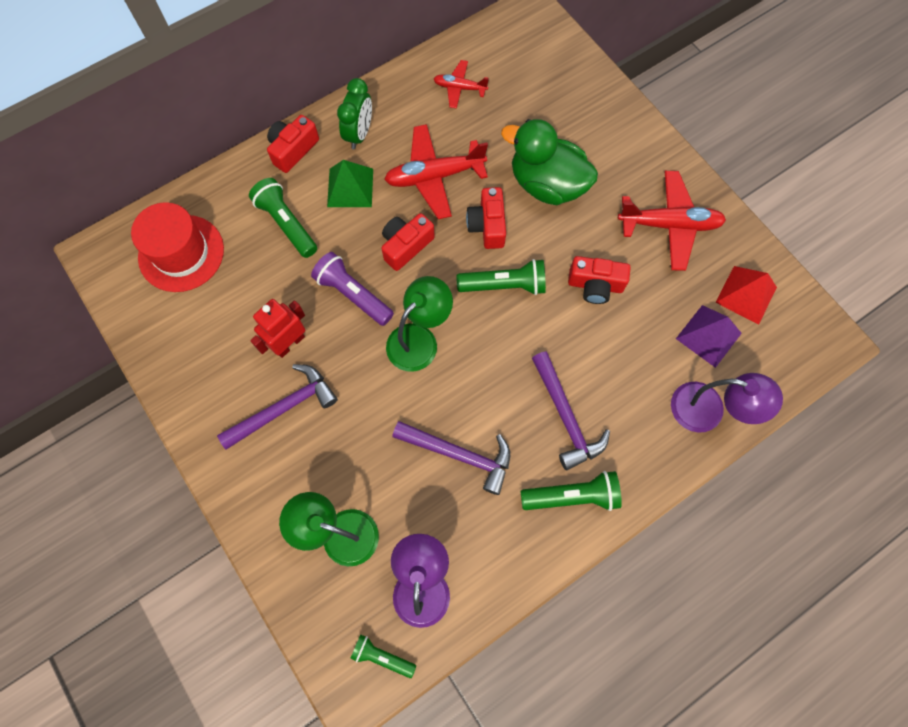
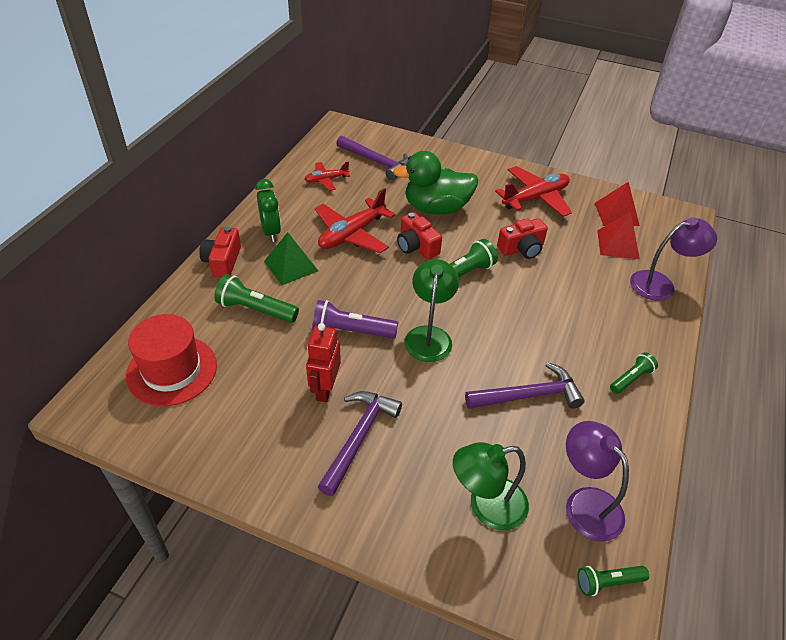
camera: 35 degrees left, 25 degrees down
red camera [382,213,435,271] -> none
green flashlight [520,471,622,511] -> green flashlight [610,352,658,394], size x0.63
purple hammer [532,351,610,470] -> purple hammer moved to [336,136,409,180]
purple pyramid [676,305,742,368] -> red pyramid [597,212,640,259]

